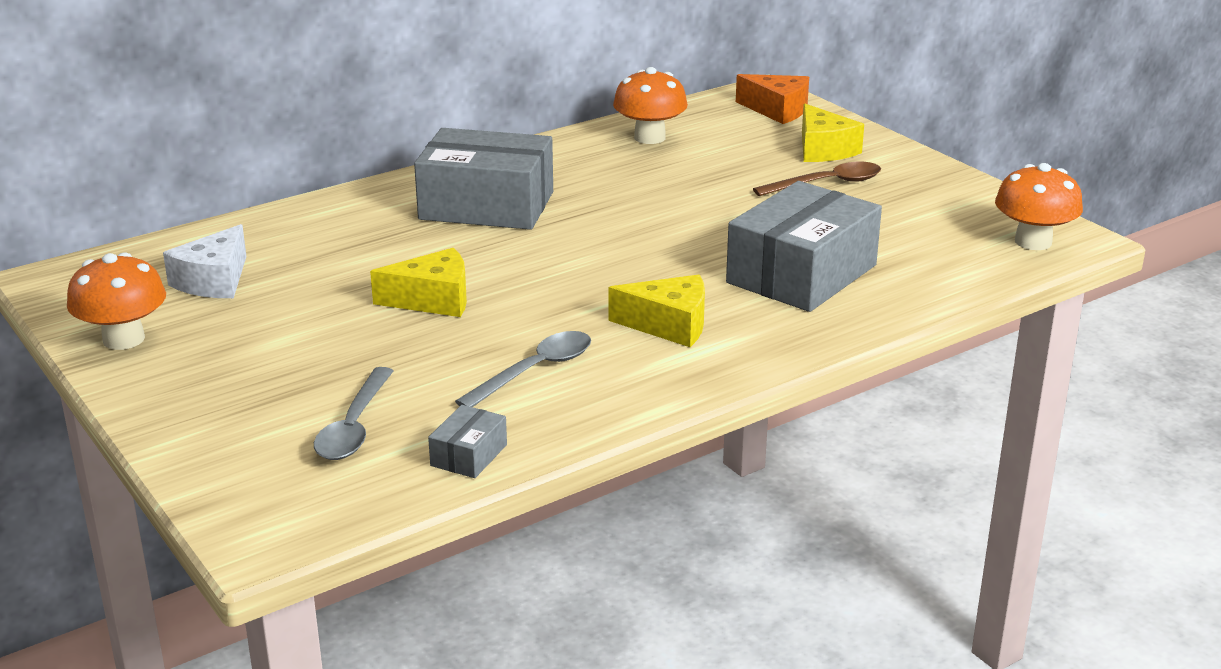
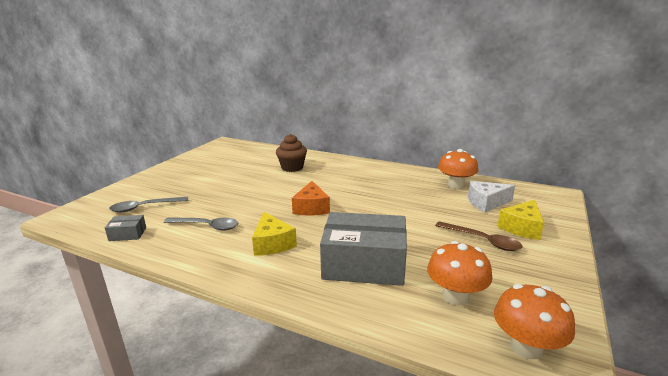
camera: 60 degrees right, 5 degrees down
orange mushroom [67,252,166,350] -> orange mushroom moved to [427,241,492,305]
white cheese [163,224,247,298] -> white cheese moved to [468,181,515,212]
yellow cheese [370,248,467,317] -> none
grey box [414,128,553,230] -> none
orange cheese [736,74,809,124] -> orange cheese moved to [292,181,330,216]
none -> brown cupcake [276,134,307,172]

